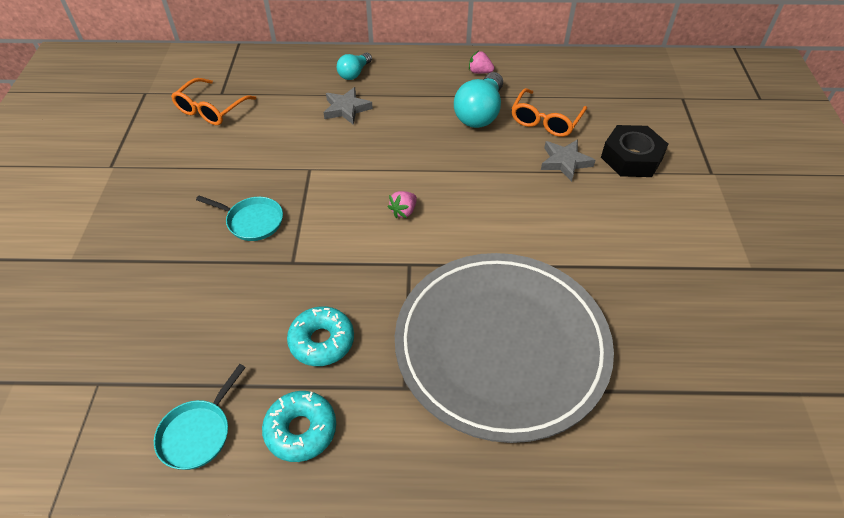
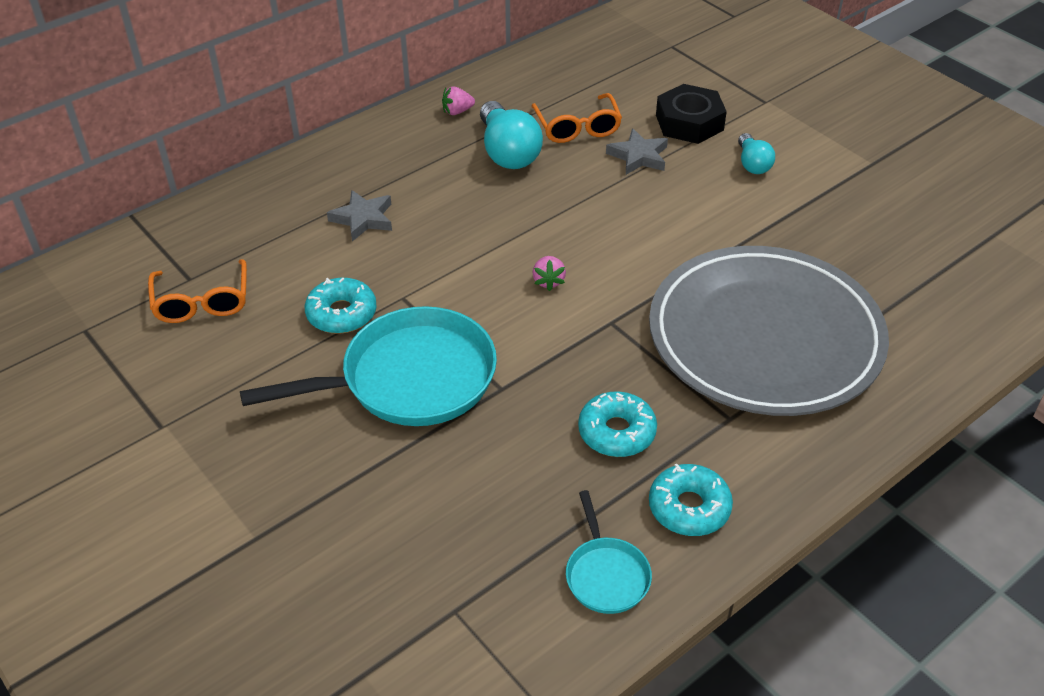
camera: 40 degrees left, 5 degrees down
turquoise pan [196,195,283,241] -> turquoise pan [240,306,497,426], size x2.06
turquoise light bulb [337,53,372,80] -> turquoise light bulb moved to [738,133,775,174]
none -> turquoise donut [305,278,377,334]

